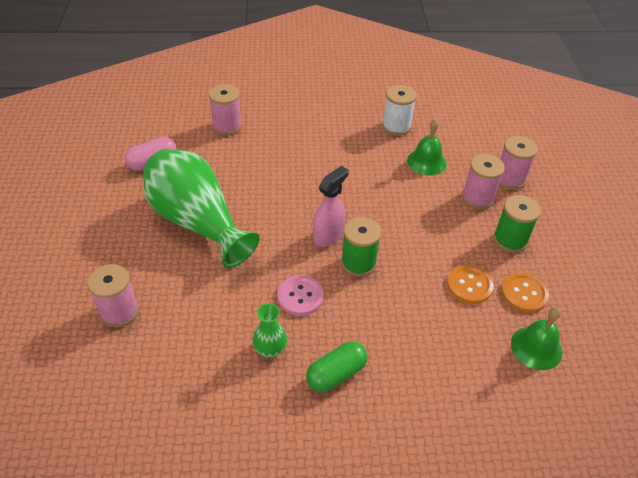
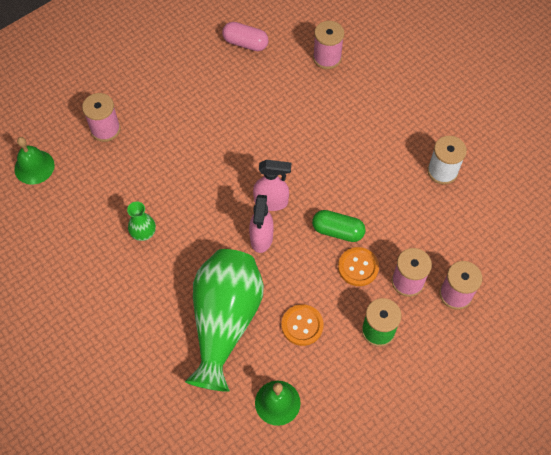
camera: 55 degrees right, 15 degrees up
green vase [143,149,260,268] -> green vase moved to [185,249,264,392]
pink button [278,275,324,316] -> none
green capsule [306,341,368,392] -> green capsule moved to [312,210,366,242]
green spool [341,217,381,277] -> pink spray bottle [249,195,274,253]
green bell [407,119,447,176] -> green bell moved to [14,137,55,185]
orange button [501,273,549,313] -> orange button moved to [338,247,379,286]

